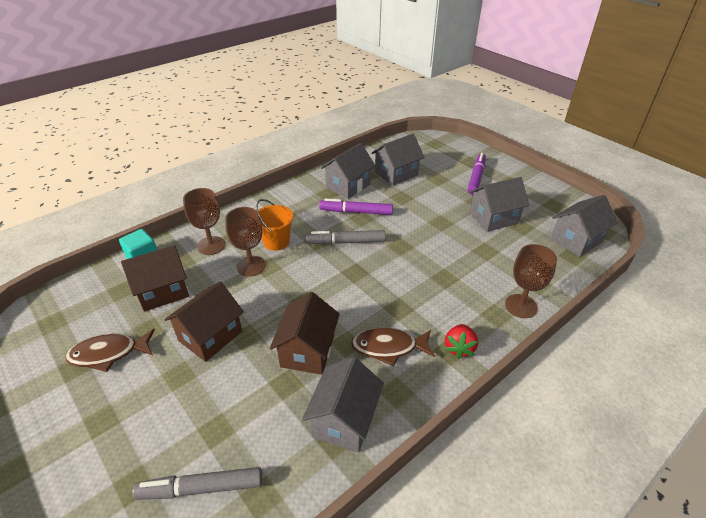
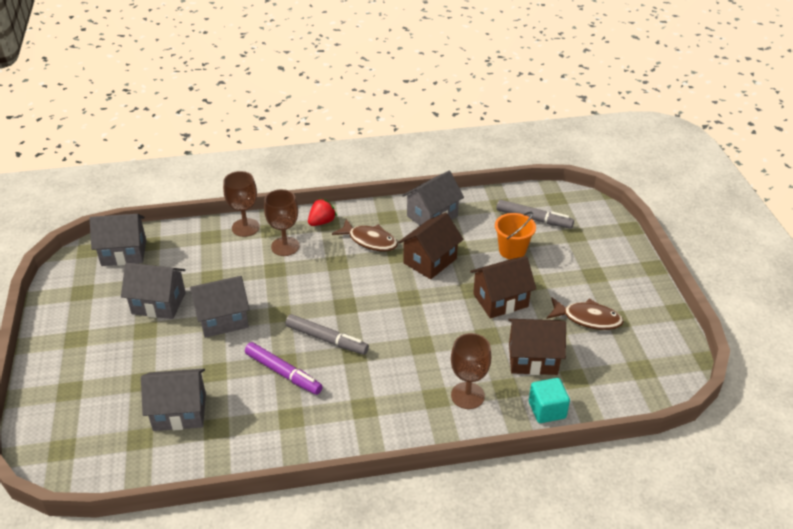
camera: 150 degrees left, 0 degrees up
brown goblet [225,207,266,276] -> brown goblet moved to [264,189,300,256]
orange bucket [256,199,293,251] -> orange bucket moved to [495,212,536,260]
grey house [321,143,375,199] -> grey house moved to [190,276,249,338]
purple marker [467,153,486,195] -> none

